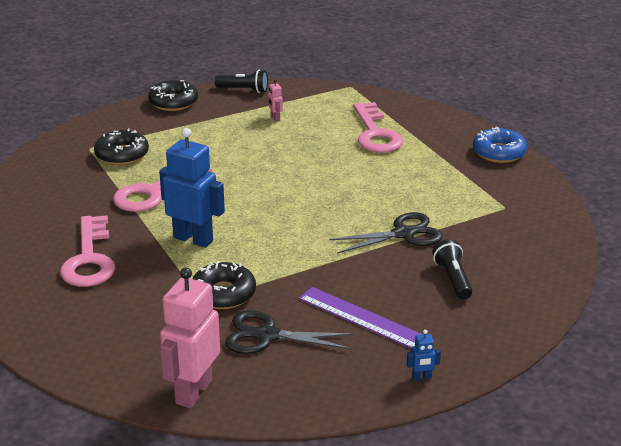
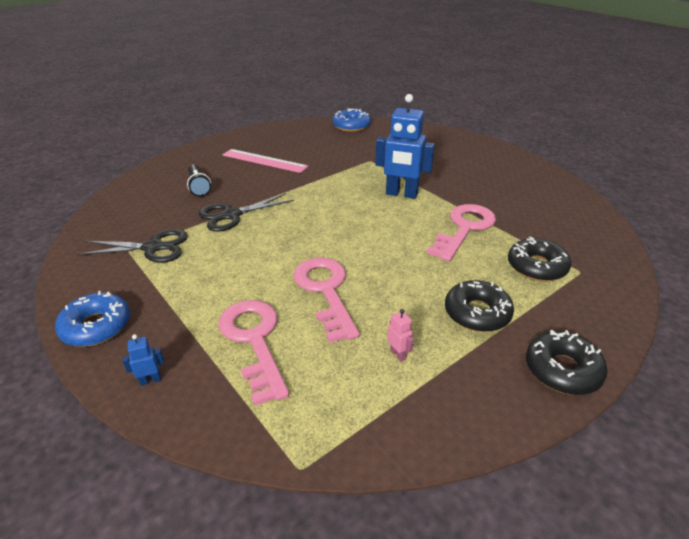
camera: 170 degrees right, 5 degrees up
pink key [60,215,115,287] -> pink key moved to [294,257,360,343]
pink robot [160,267,220,408] -> blue donut [333,108,371,132]
black donut [193,261,256,309] -> black donut moved to [445,280,514,332]
black flashlight [215,70,268,93] -> none
black scissors [225,310,355,354] -> black scissors moved to [77,229,188,263]
purple ruler [299,287,422,349] -> pink ruler [223,149,308,173]
blue robot [407,330,441,381] -> blue robot moved to [122,334,164,386]

